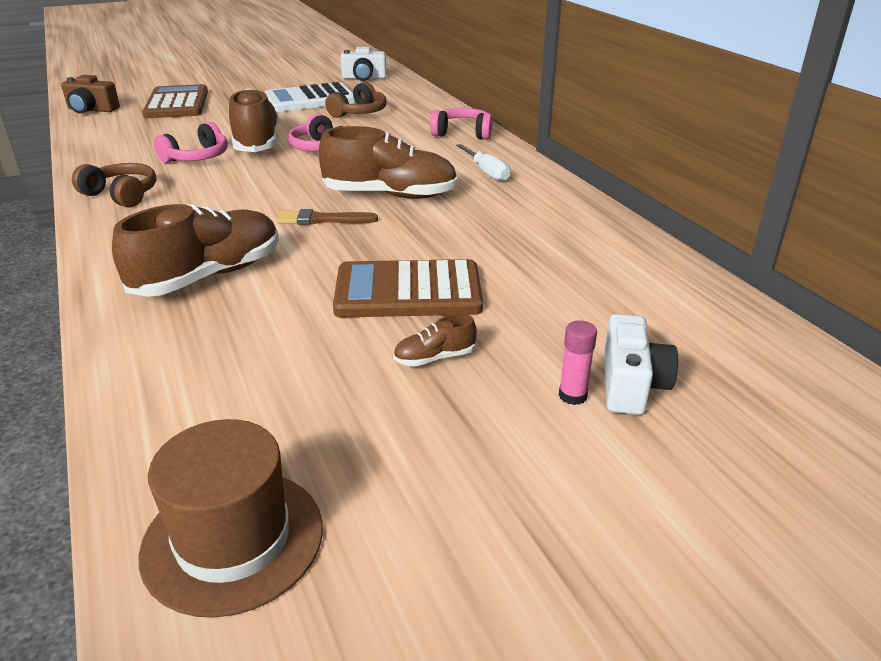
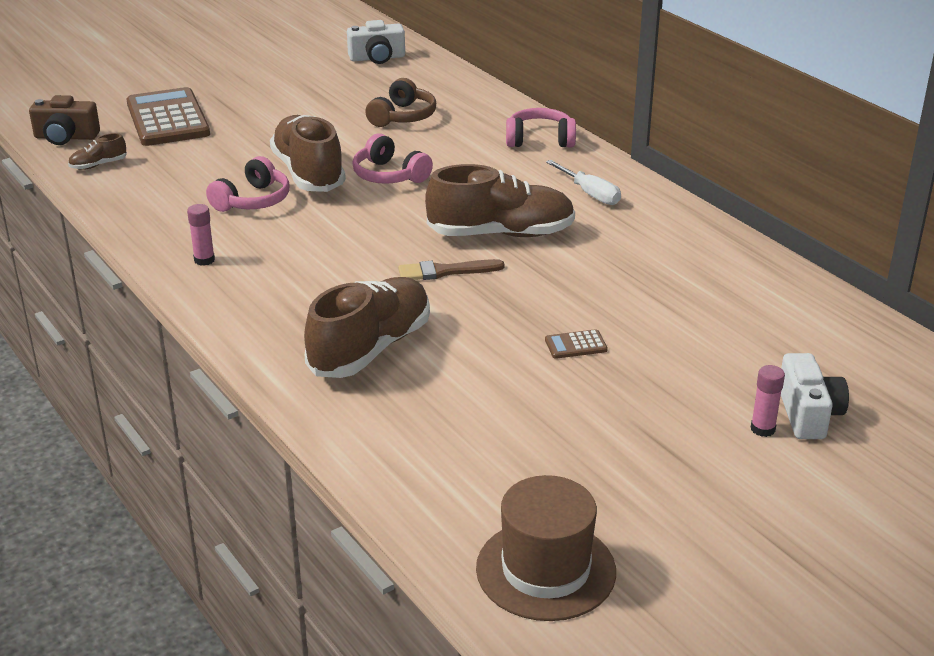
camera: 10 degrees left, 0 degrees up
brown headphones [72,163,156,208] -> pink glue stick [187,204,215,266]
white calculator [264,82,356,112] -> none
brown calculator [333,259,483,317] -> brown calculator [545,329,608,359], size x0.40
brown shoe [393,314,477,366] -> brown shoe moved to [68,133,127,170]

